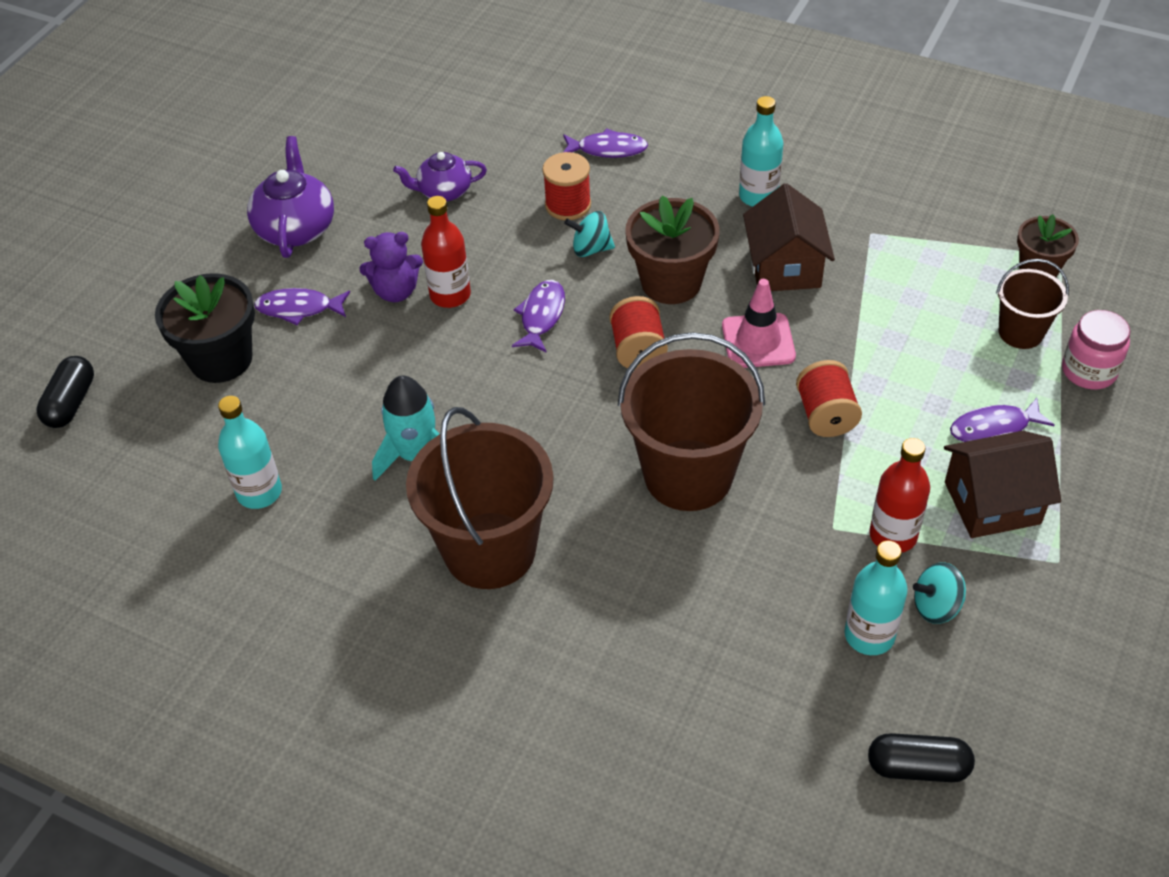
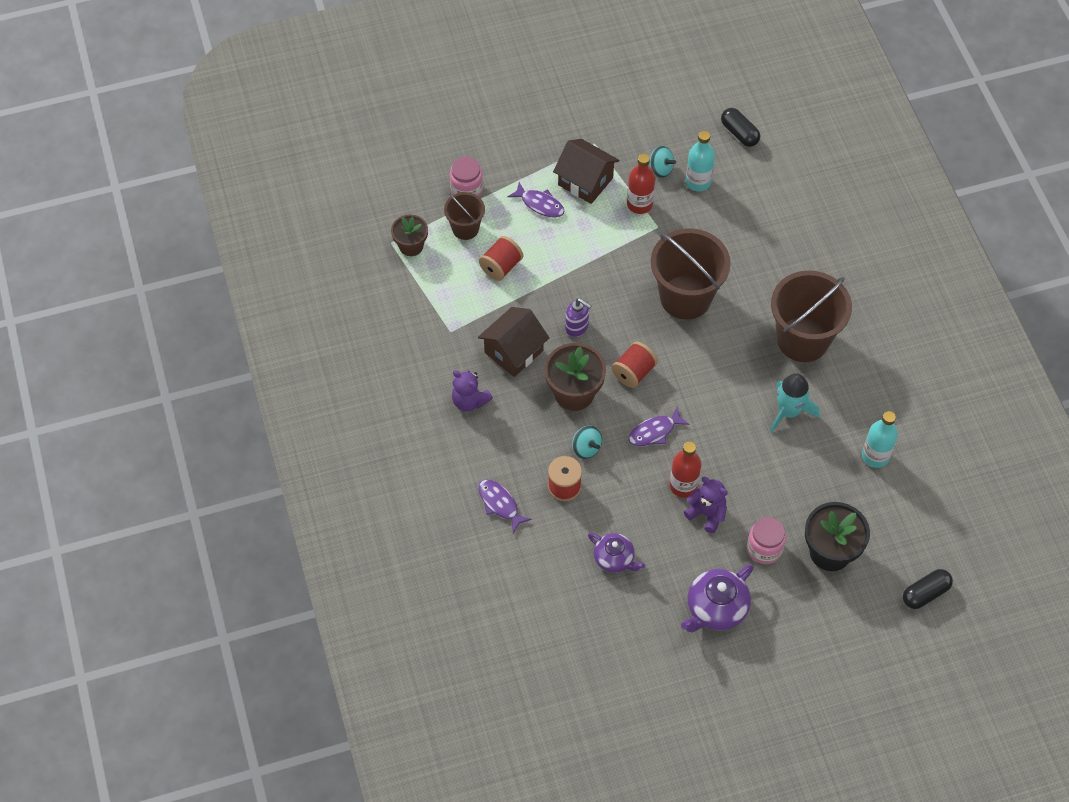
camera: 135 degrees left, 10 degrees up
purple fish [254,288,350,325] -> pink jar [747,517,786,564]
pink traffic cone [722,279,796,368] -> purple soap dispenser [565,298,591,337]
turquoise bottle [739,96,783,207] -> purple teddy bear [452,370,493,411]
red spool [796,360,862,437] -> red spool moved to [479,236,523,281]

